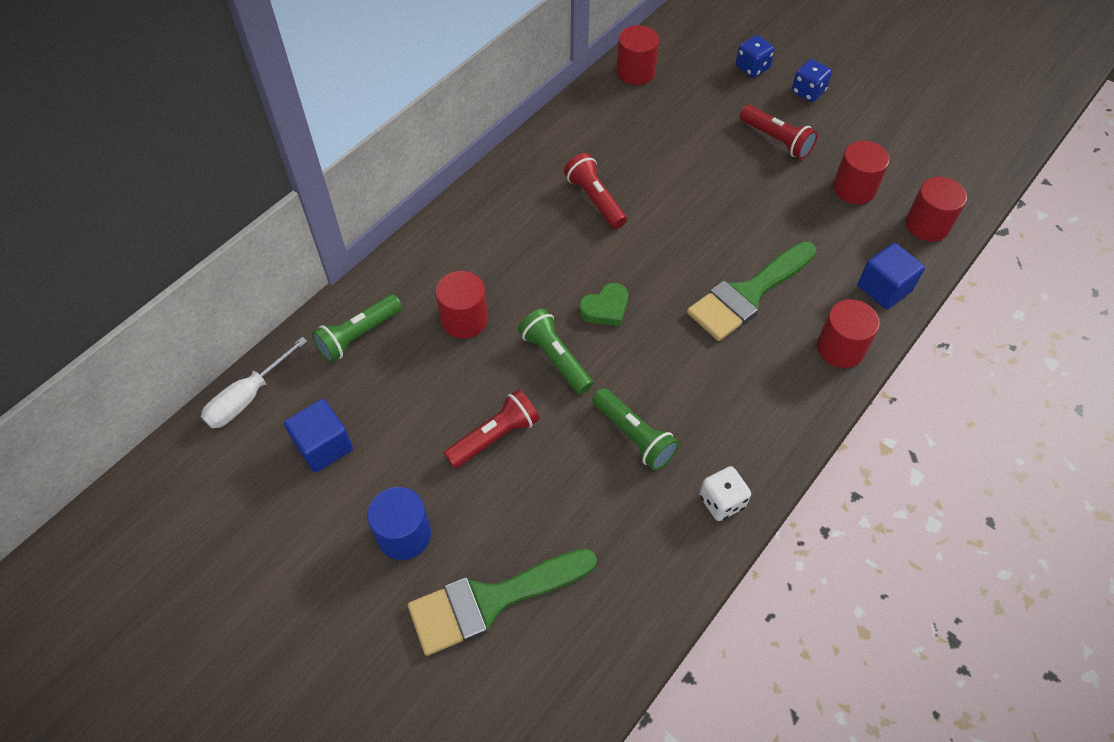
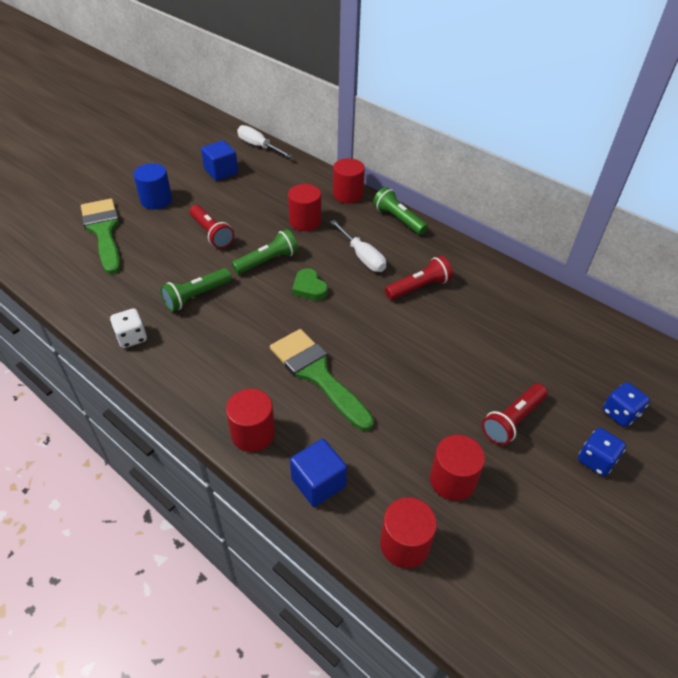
camera: 90 degrees right, 10 degrees down
green flashlight [312,294,402,363] -> green flashlight moved to [373,187,428,235]
red cylinder [616,25,659,85] -> red cylinder moved to [333,158,365,203]
none -> white screwdriver [330,220,386,272]

